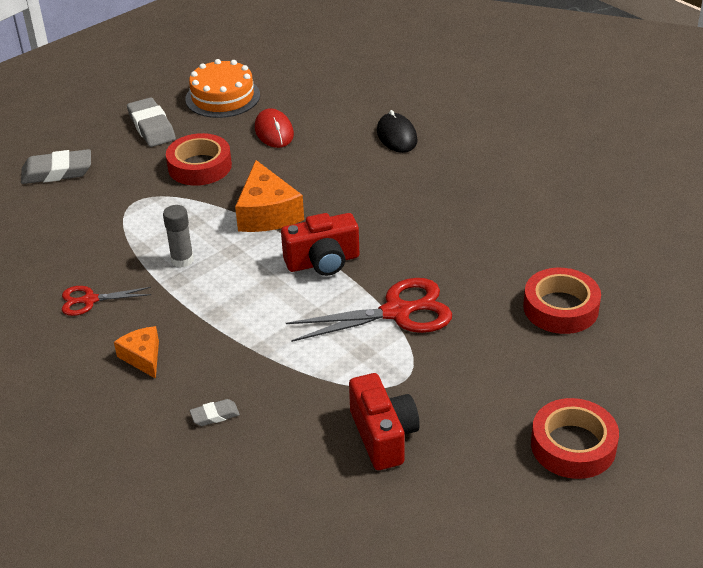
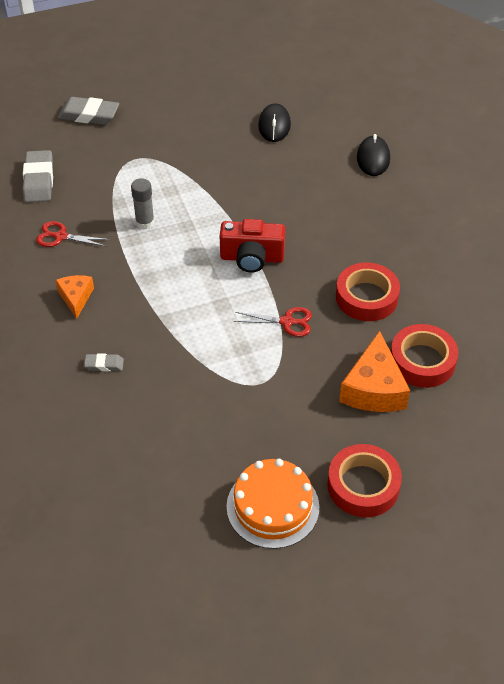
camera: 20 degrees right, 10 degrees up
grey eraser [127,97,176,147] -> grey eraser moved to [23,150,53,202]
red tape [166,133,232,186] -> red tape moved to [336,262,400,321]
orange cake [185,59,260,118] -> orange cake moved to [227,459,319,549]
orange cheese [235,160,304,232] -> orange cheese moved to [339,331,410,412]
red mouse [255,108,294,148] -> black mouse [258,103,291,142]
red scissors [286,278,452,342] -> red scissors [234,307,312,337], size x0.56
red camera [349,373,420,470] -> none

